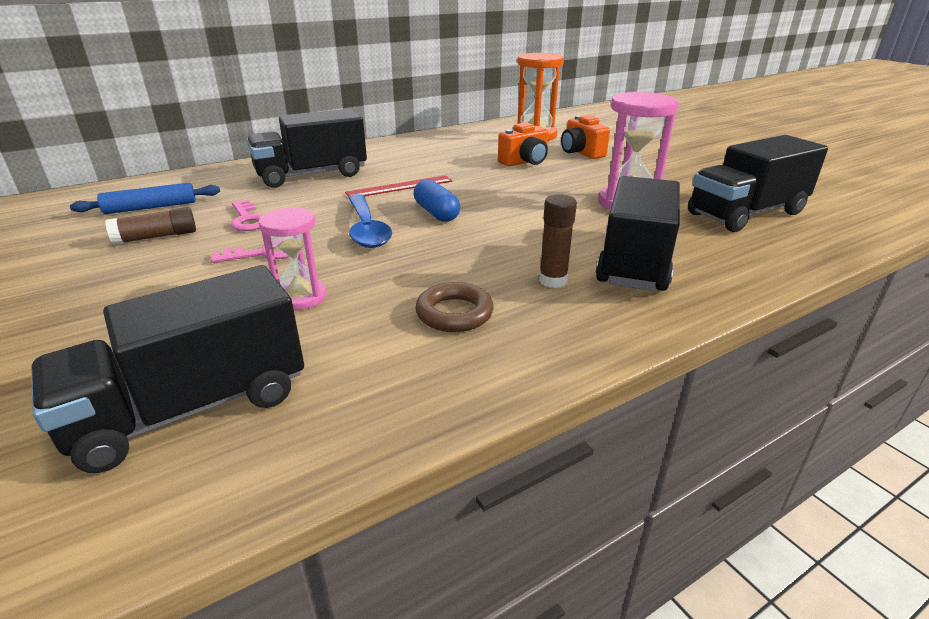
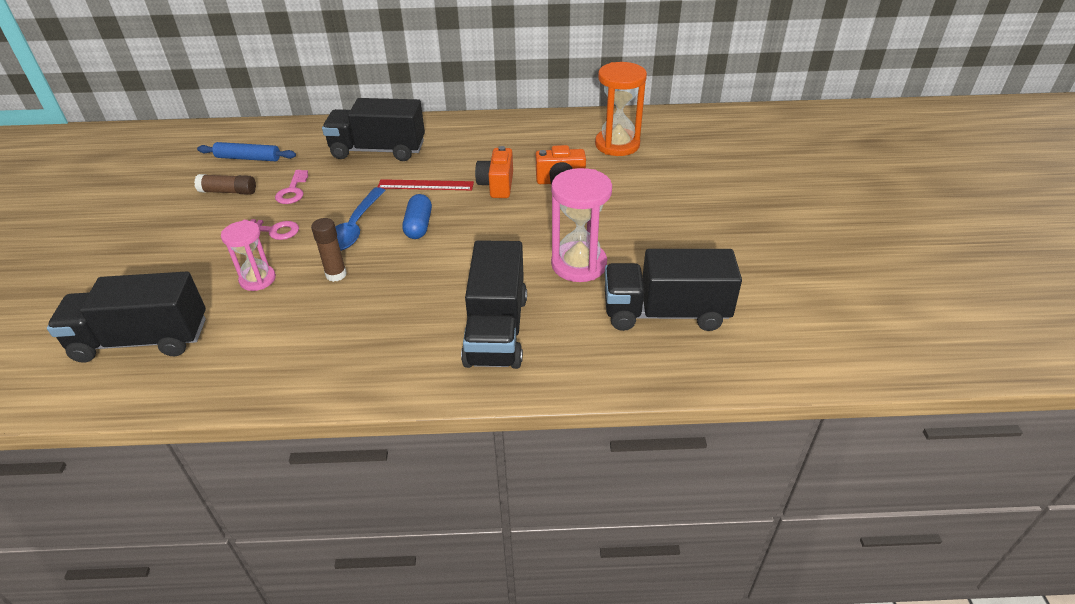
camera: 30 degrees right, 10 degrees up
brown ring [415,282,494,332] -> none
brown glue stick [539,194,577,288] -> brown glue stick moved to [311,218,347,282]
orange camera [561,115,610,159] -> orange camera moved to [475,146,513,198]
black truck [596,176,680,291] -> black truck turned 135 degrees clockwise [461,240,527,369]

